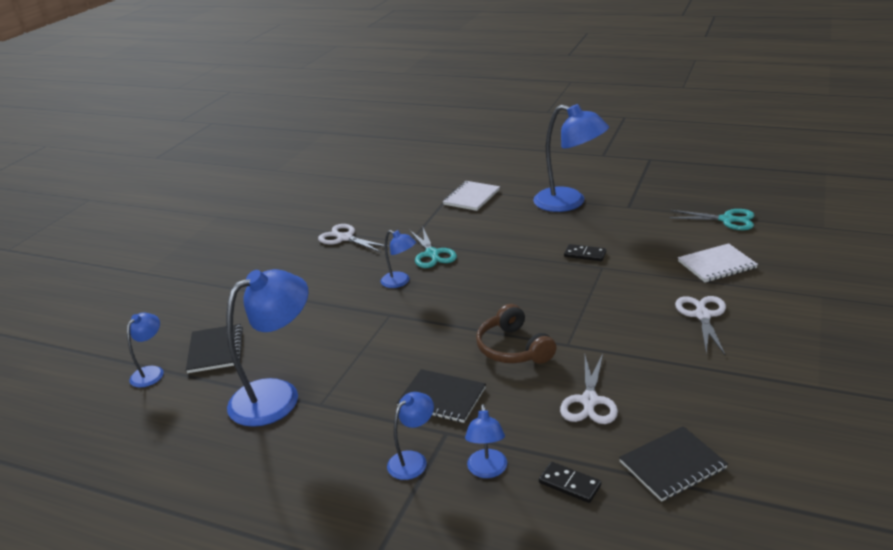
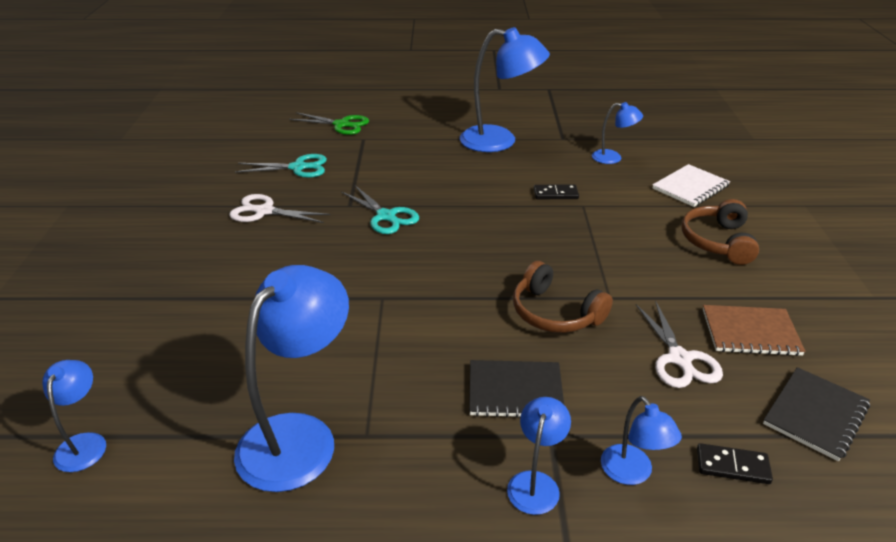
camera: 25 degrees left, 5 degrees up
black notebook [186,324,243,373] -> none
blue lamp [381,230,416,288] -> blue lamp moved to [592,102,643,164]
white notebook [443,181,500,211] -> none
turquoise scissors [669,209,754,230] -> turquoise scissors moved to [235,154,327,178]
white scissors [675,296,726,355] -> brown headphones [681,199,759,265]
none -> green scissors [289,112,369,135]
none -> brown notebook [703,305,805,356]

